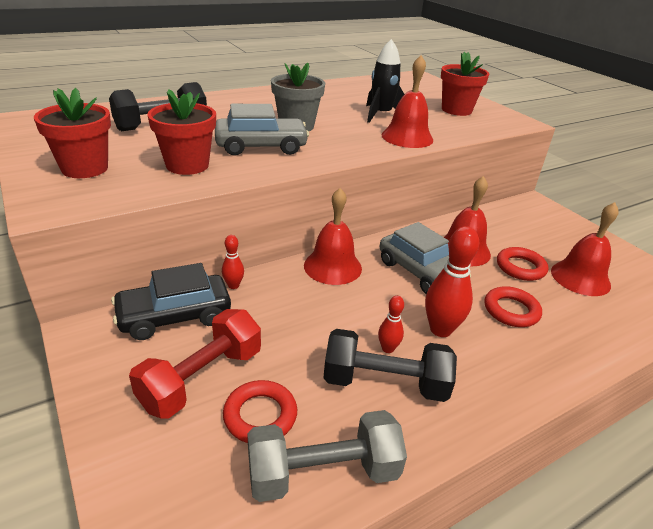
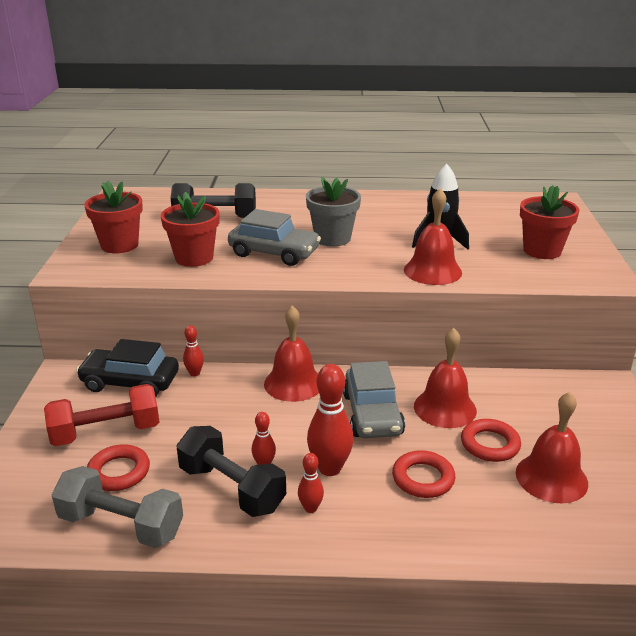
camera: 35 degrees right, 5 degrees down
none -> red bowling pin [298,453,324,513]

